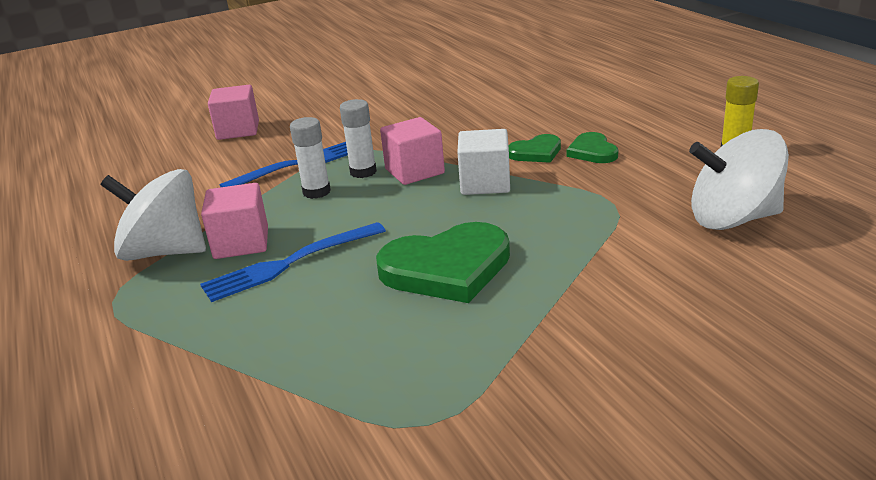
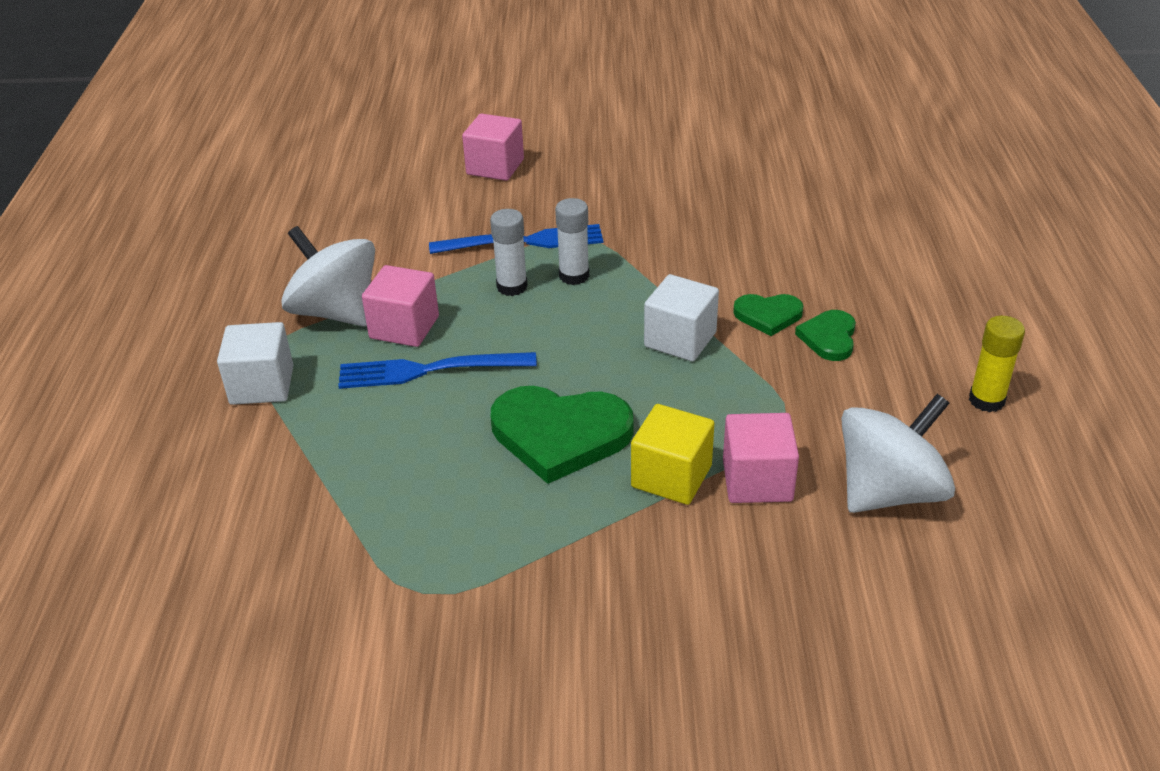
camera: 25 degrees right, 10 degrees up
pink cube [380,117,445,185] -> pink cube moved to [723,413,799,503]
white spinning top [689,129,789,230] -> white spinning top turned 120 degrees clockwise [841,394,955,513]
none -> white cube [217,322,293,405]
none -> yellow cube [631,404,714,505]

